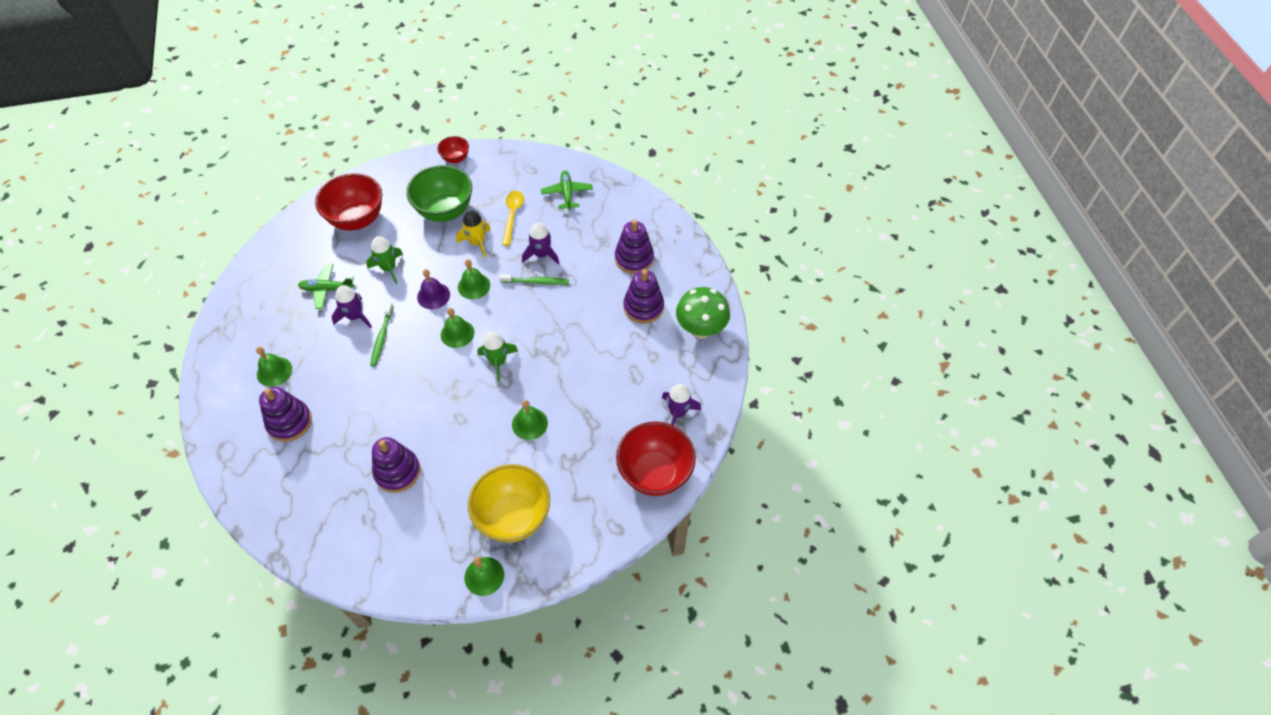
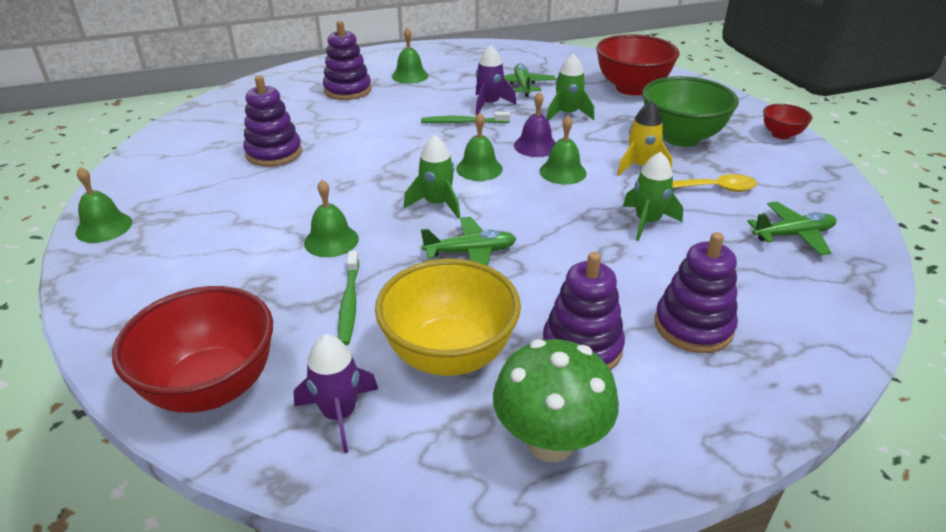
camera: 85 degrees right, 20 degrees down
yellow bowl [468,464,550,542] -> yellow bowl moved to [375,259,521,376]
green toothbrush [499,274,569,285] -> green toothbrush moved to [338,251,359,345]
purple rocket [522,223,560,265] -> green rocket [623,152,683,241]
none -> green plane [421,217,516,266]

